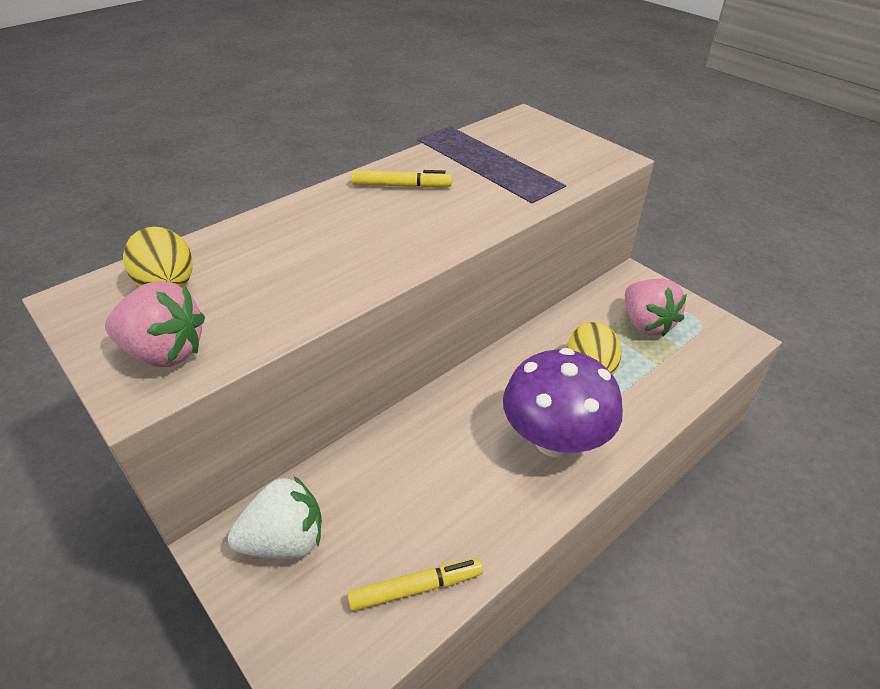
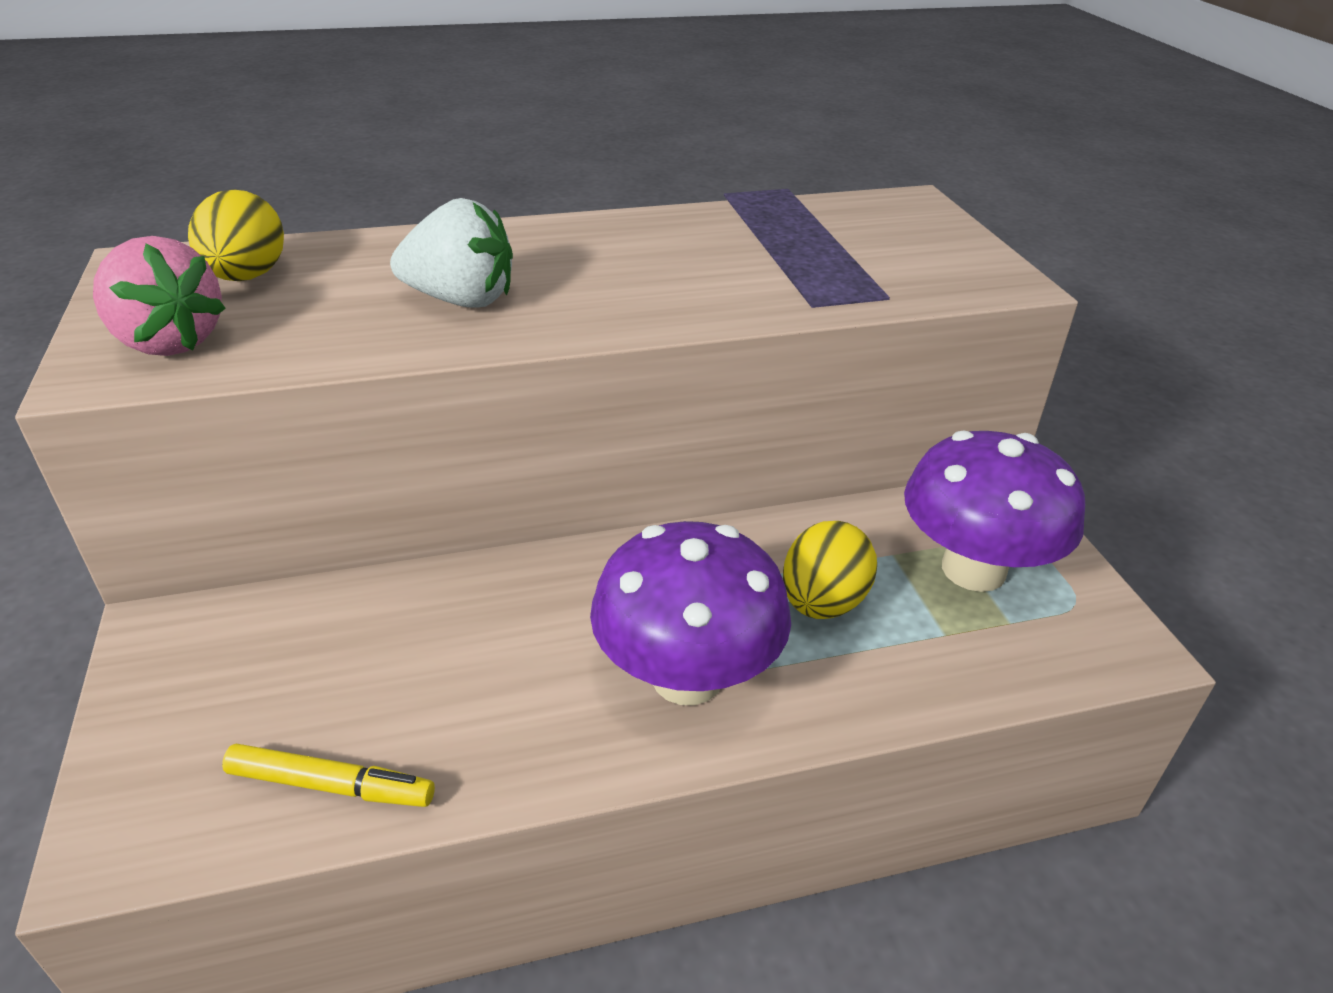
camera: 25 degrees right, 5 degrees down
white strawberry [228,476,322,559] -> white strawberry moved to [390,198,513,308]
yellow marker [351,170,452,188] -> none
pink strawberry [625,279,687,336] -> purple mushroom [904,430,1085,592]

